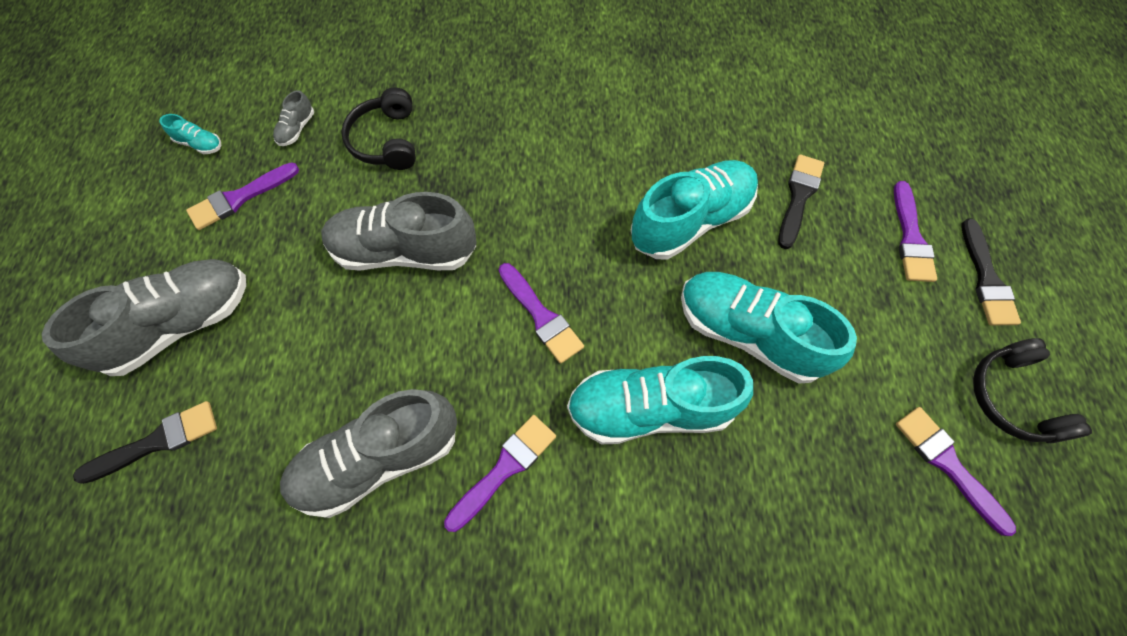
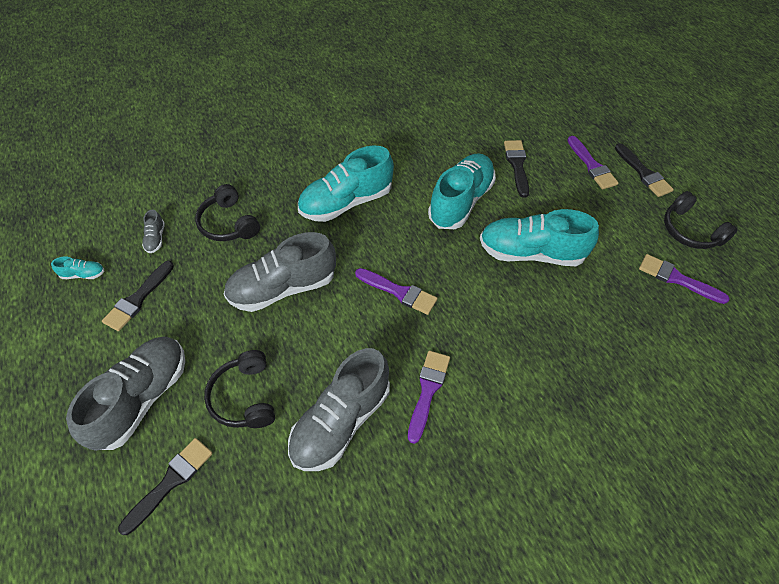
camera: 25 degrees left, 10 degrees down
purple brush [186,162,299,230] -> black brush [102,261,174,331]
turquoise shoe [567,356,753,444] -> turquoise shoe moved to [298,146,394,222]
none -> black headphones [204,350,275,428]

